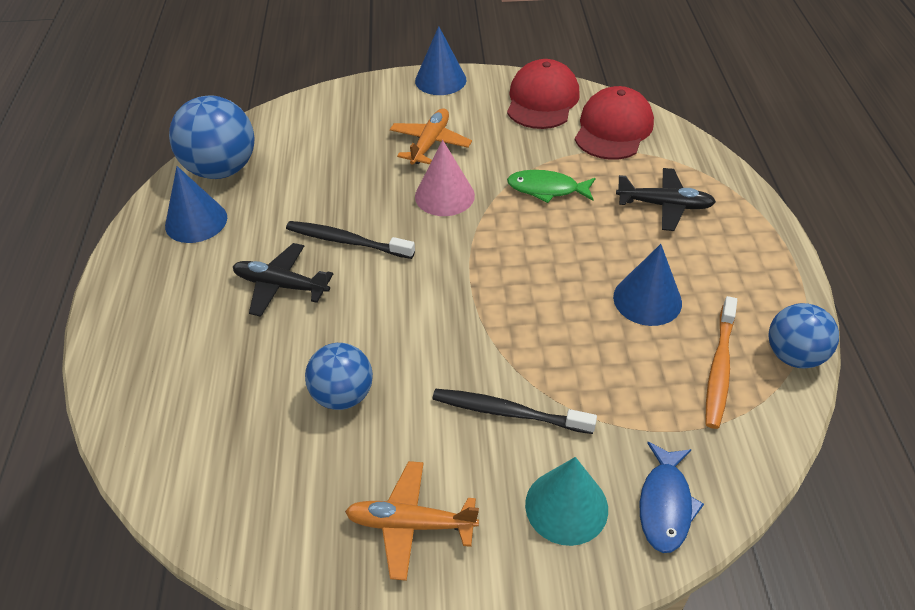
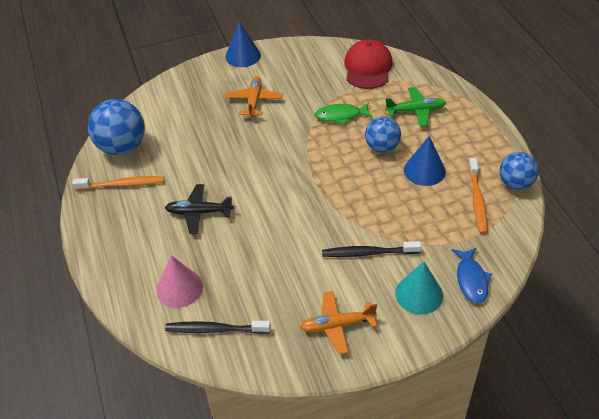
camera: 15 degrees left, 0 degrees up
blue cone [165,166,227,243] -> orange toothbrush [72,176,164,190]
black toothbrush [286,221,415,259] -> black toothbrush moved to [165,320,271,334]
blue ball [305,343,373,410] -> blue ball moved to [365,117,401,153]
pink cone [415,140,475,216] -> pink cone moved to [156,255,203,308]
red cap [507,59,580,129] -> none
black plane [616,168,716,231] -> green plane [385,87,446,127]

